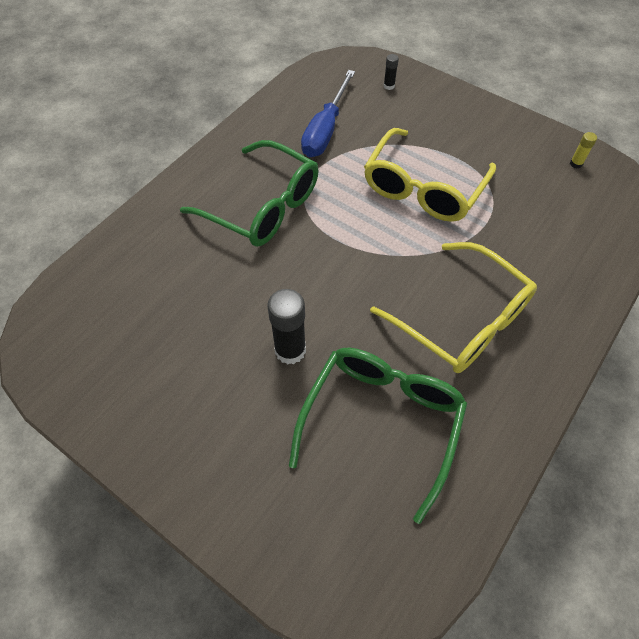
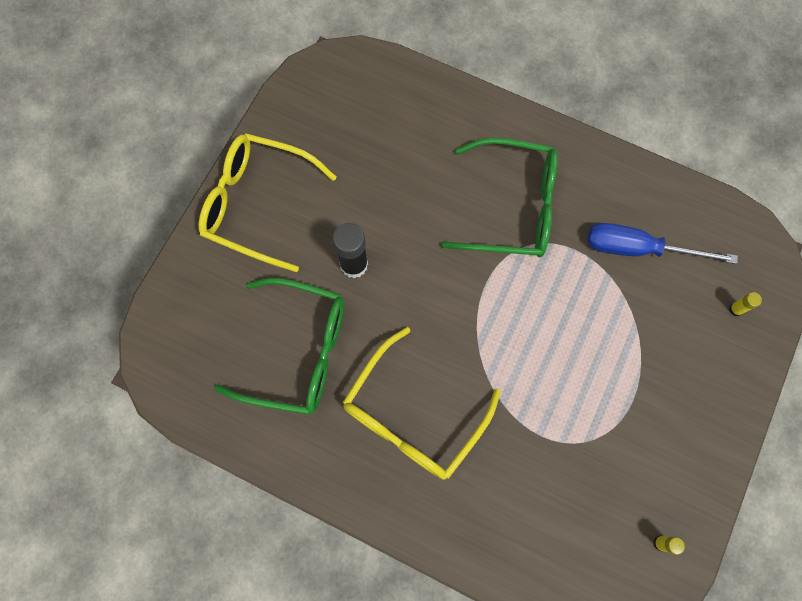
camera: 80 degrees right, 15 degrees up
green glasses [180,140,319,247] -> green glasses turned 105 degrees counterclockwise [441,138,558,257]
yellow glasses [364,128,496,222] -> yellow glasses moved to [198,133,337,272]
black glue stick [384,54,399,90] -> yellow glue stick [729,292,762,316]

